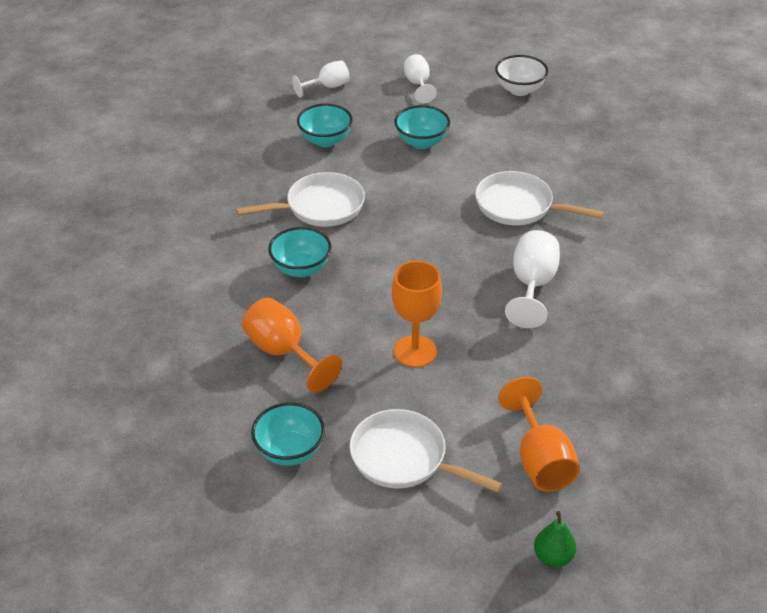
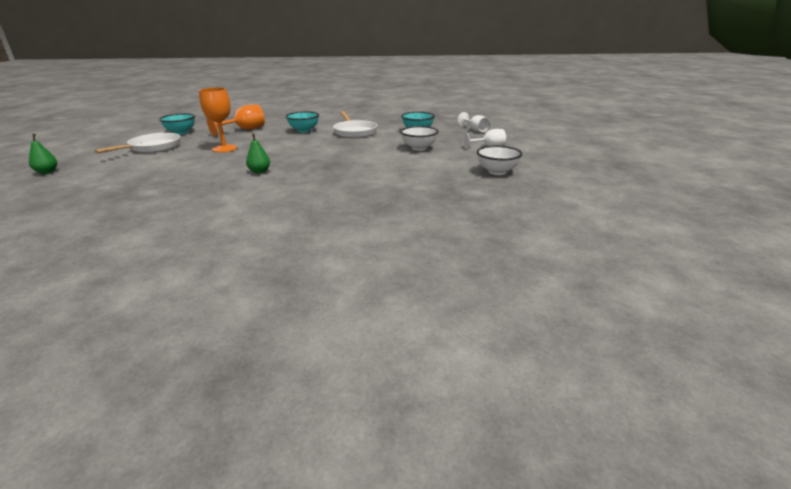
camera: 90 degrees right, 15 degrees down
turquoise bowl [394,105,450,149] -> white bowl [400,126,439,151]
white pan [475,171,604,225] -> none
orange goblet [498,377,580,492] -> none
white goblet [505,230,560,328] -> green pear [246,133,270,173]

